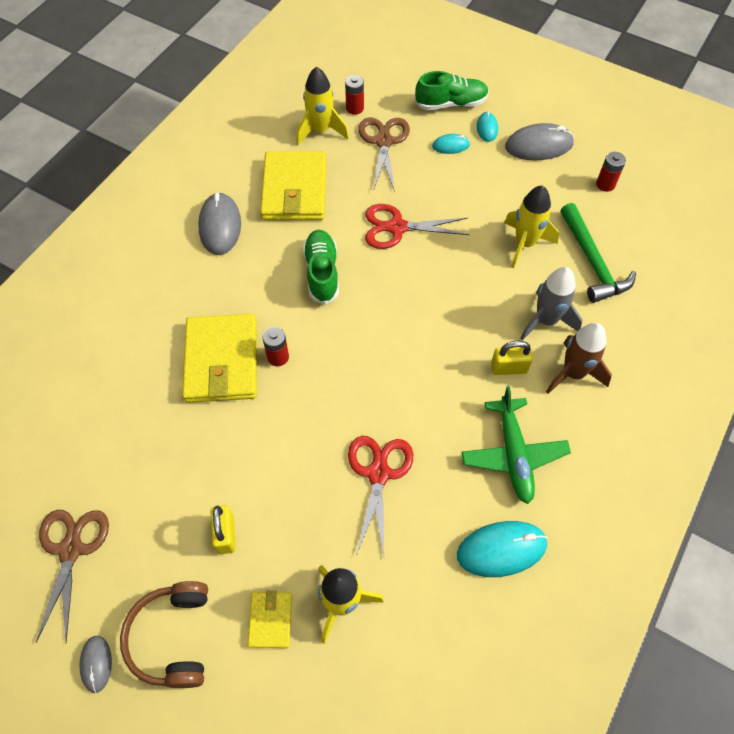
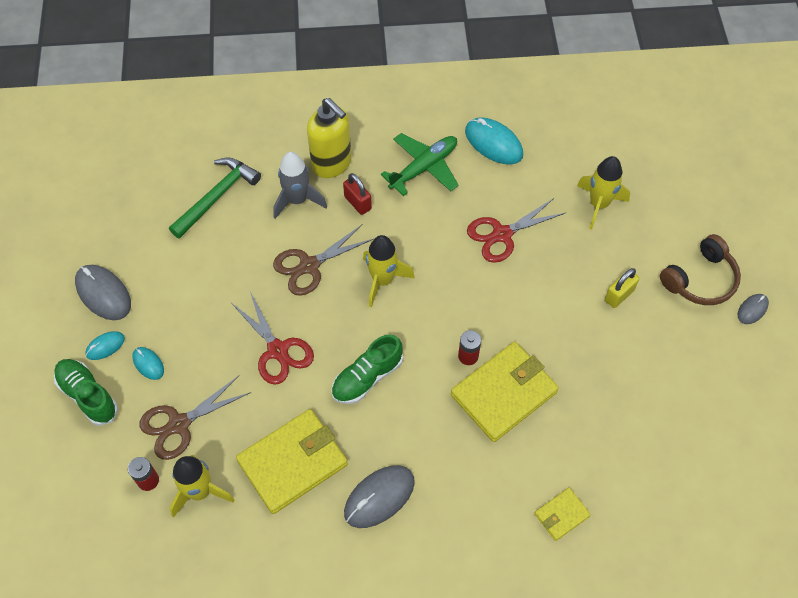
camera: 125 degrees left, 0 degrees up
brown scissors [36,510,109,642] -> brown scissors moved to [273,225,373,296]
yellow wallet [248,590,292,648] -> yellow wallet moved to [534,488,591,541]
yellow padlock [491,341,533,375] -> red padlock [343,173,372,215]
yellow rocket [504,185,559,268] -> yellow rocket moved to [363,235,415,307]
brown rocket [546,323,612,394] -> yellow soap dispenser [307,98,351,178]
red battery [596,152,626,192] -> none

